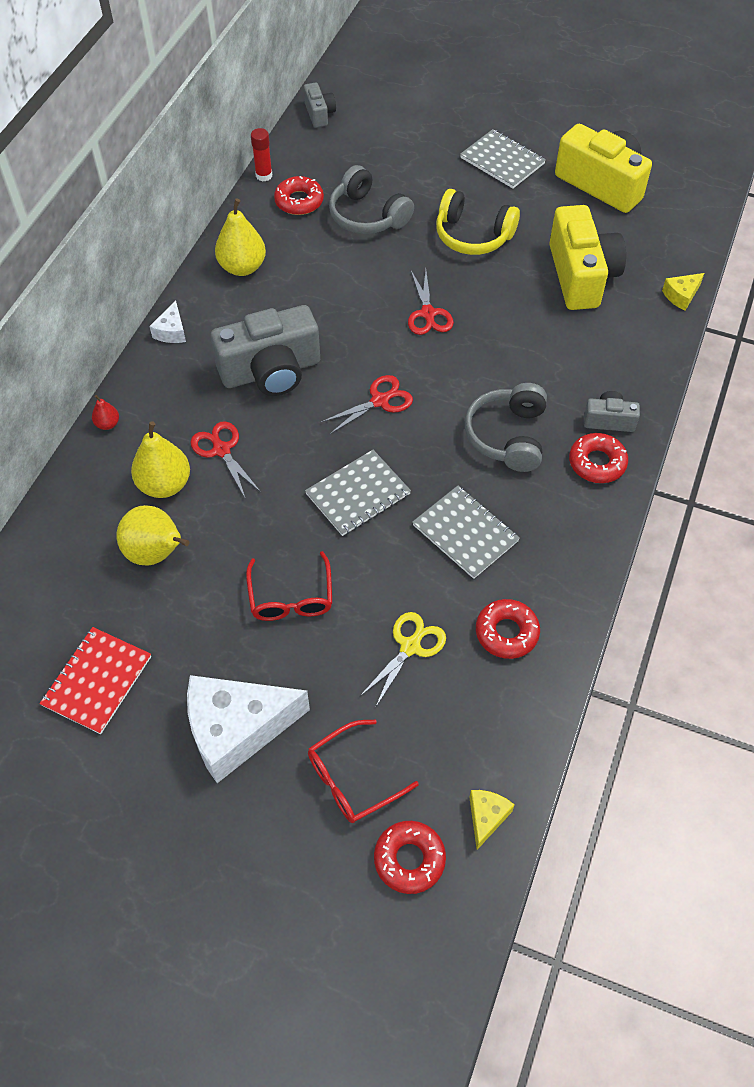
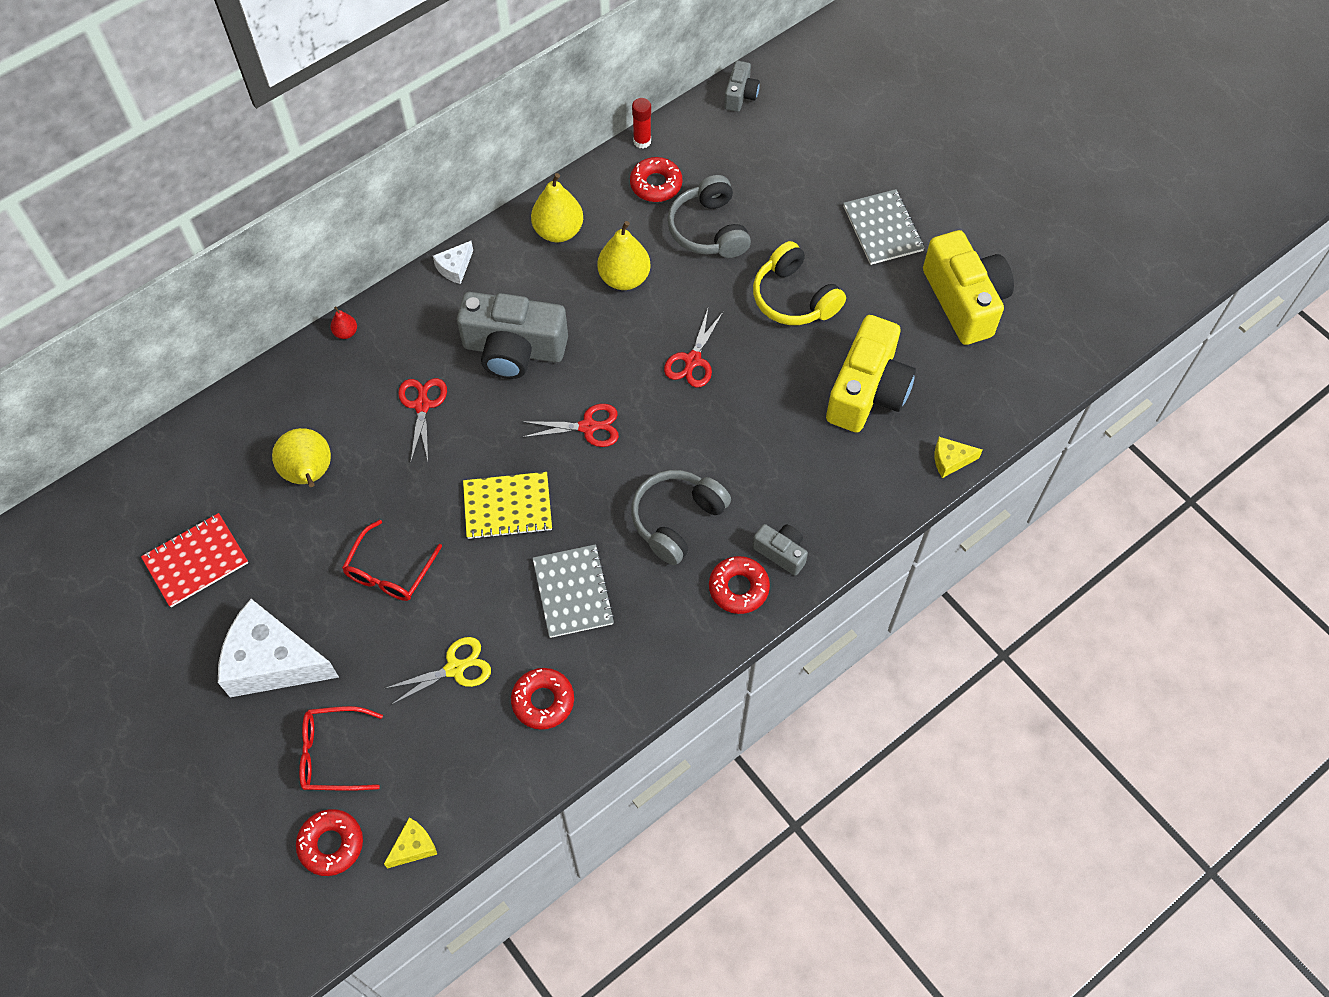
camera: 30 degrees right, 5 degrees up
yellow pear [131,421,190,498] -> yellow pear moved to [597,221,651,290]
grey notebook [305,450,411,536] -> yellow notebook [463,472,552,540]

